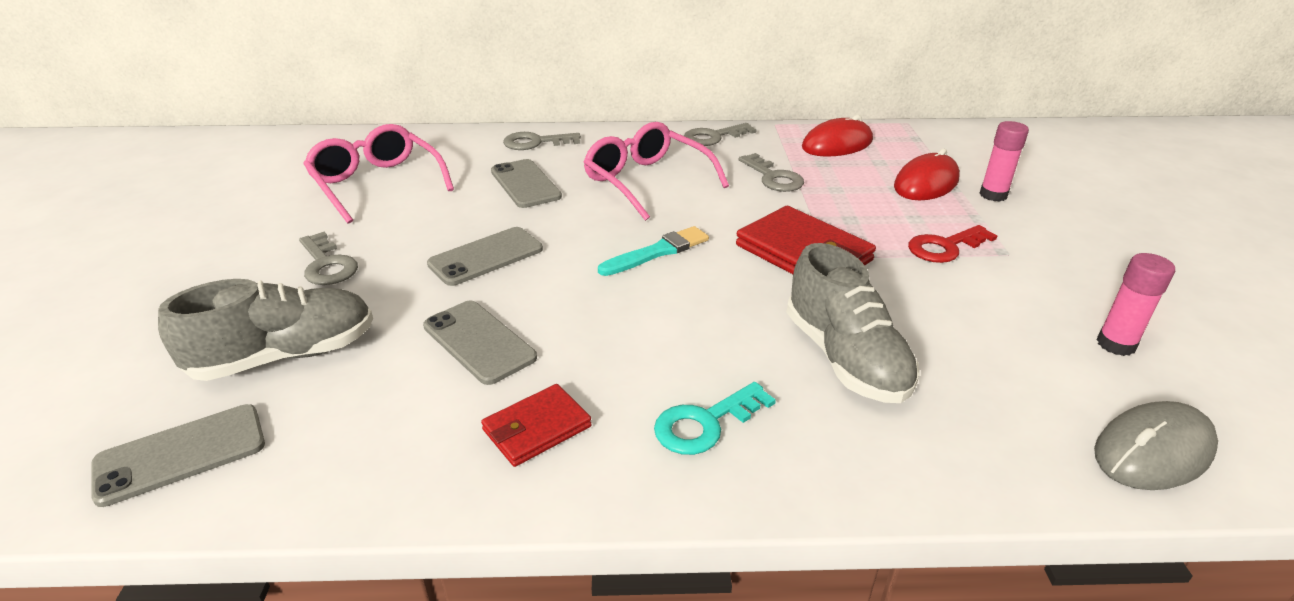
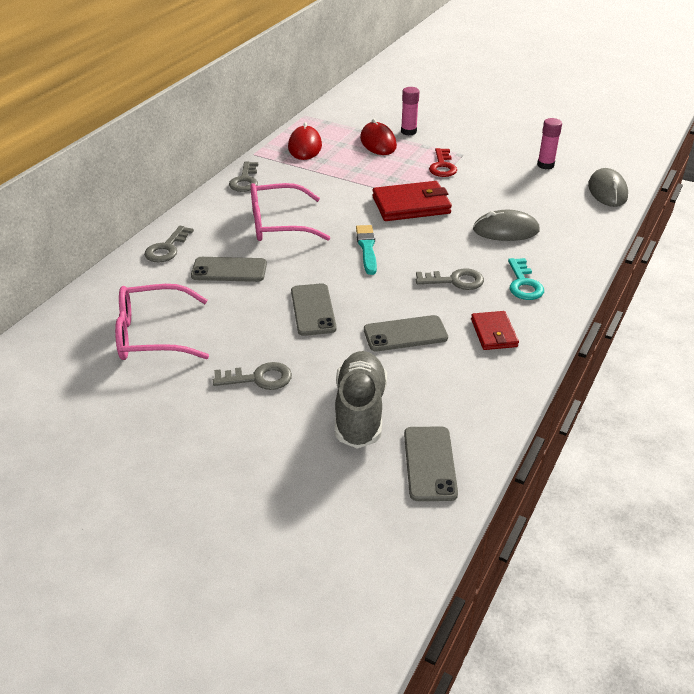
camera: 60 degrees left, 5 degrees up
grey key [739,153,804,192] -> grey key moved to [416,268,484,290]
grey shoe [787,243,920,403] -> grey mouse [473,210,540,241]

